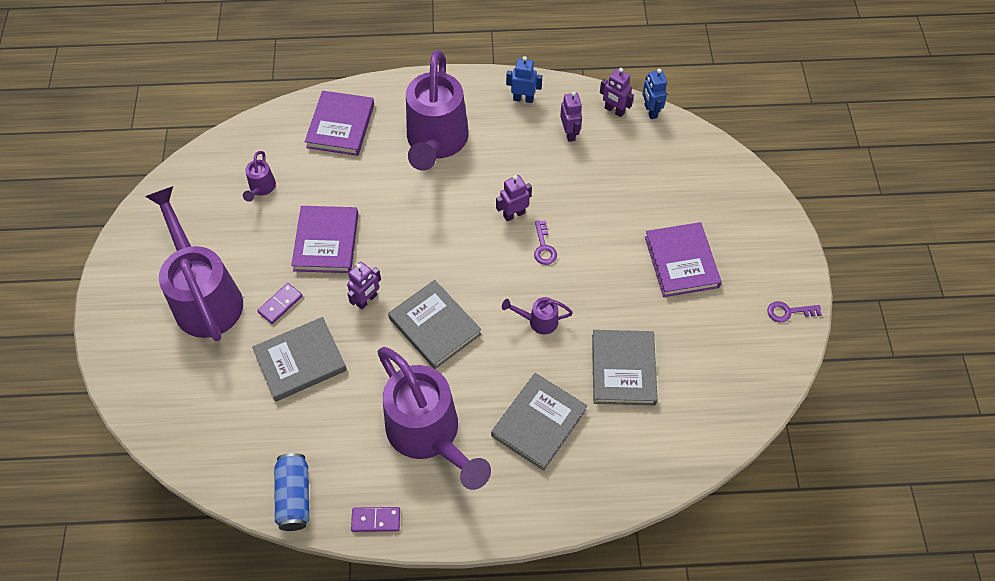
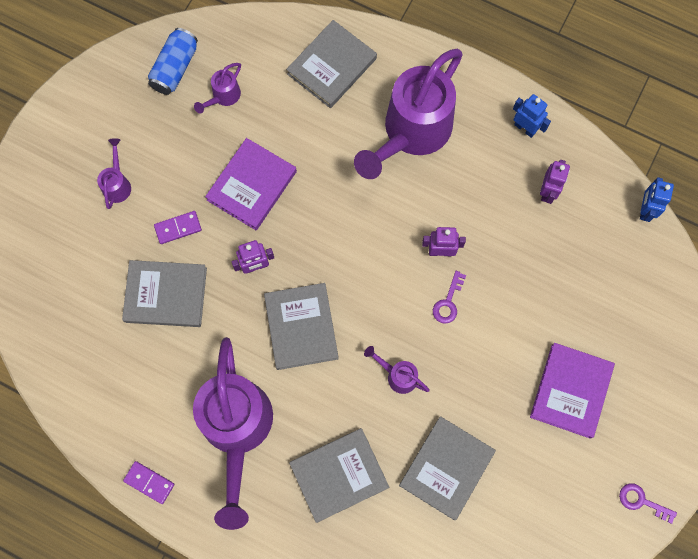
camera: 30 degrees right, 15 degrees up
purple watering can [145,186,243,341] -> purple watering can [97,138,131,209], size x0.41
blue can [274,453,310,531] -> blue can moved to [148,28,198,95]
purple book [305,91,374,156] -> grey book [286,20,377,108]
purple robot [600,68,634,117] -> none

